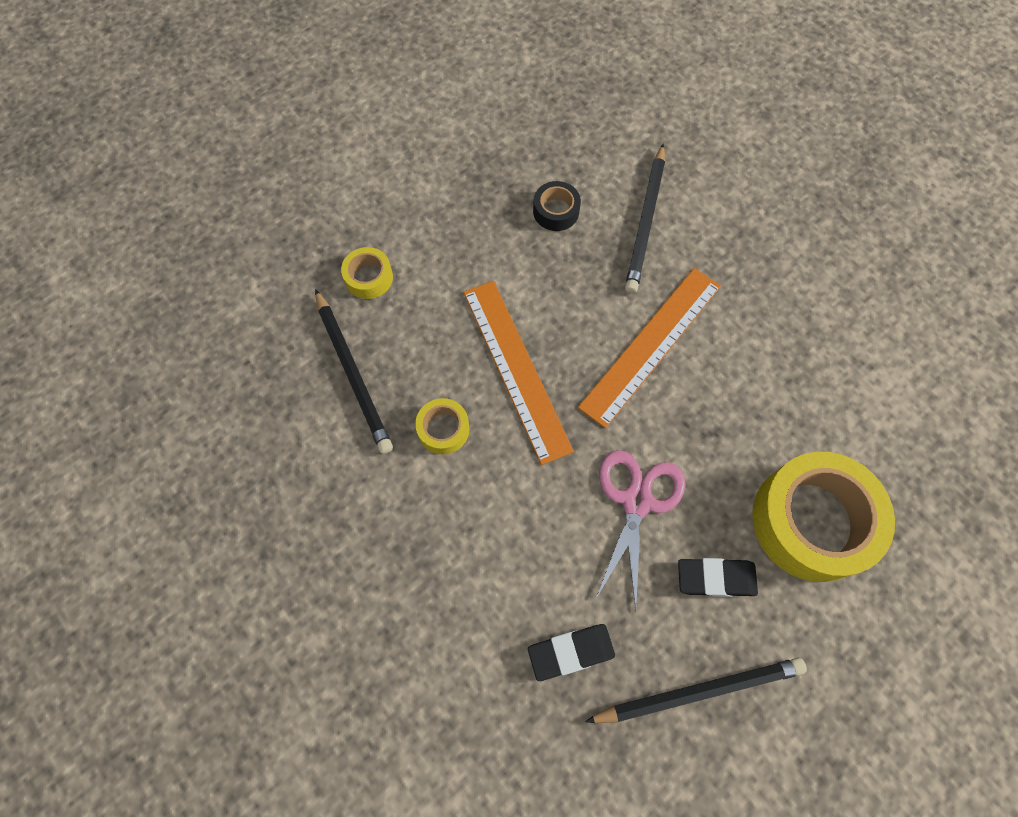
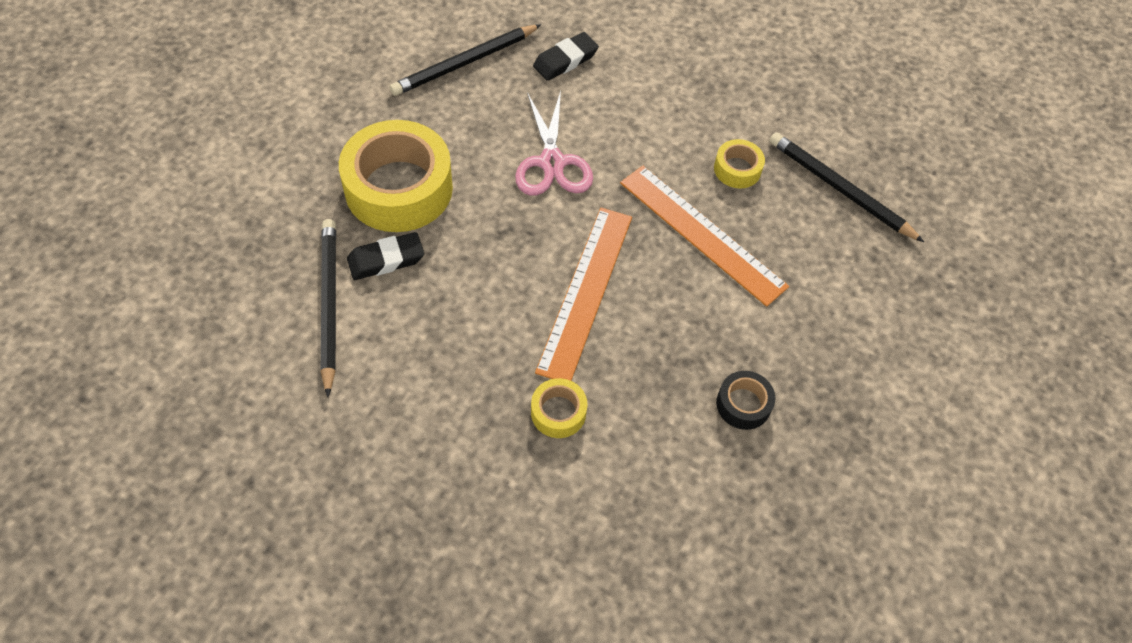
camera: 155 degrees right, 10 degrees down
yellow tape [341,247,393,299] -> yellow tape moved to [531,378,588,438]
black pencil [625,144,665,294] -> black pencil moved to [321,219,336,397]
black eraser [678,558,758,597] -> black eraser moved to [347,232,424,280]

